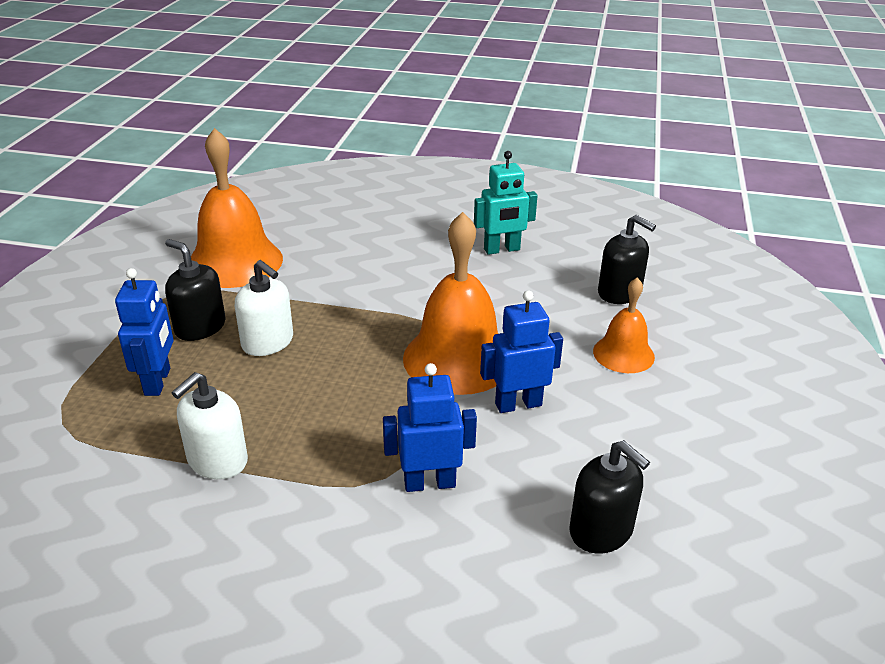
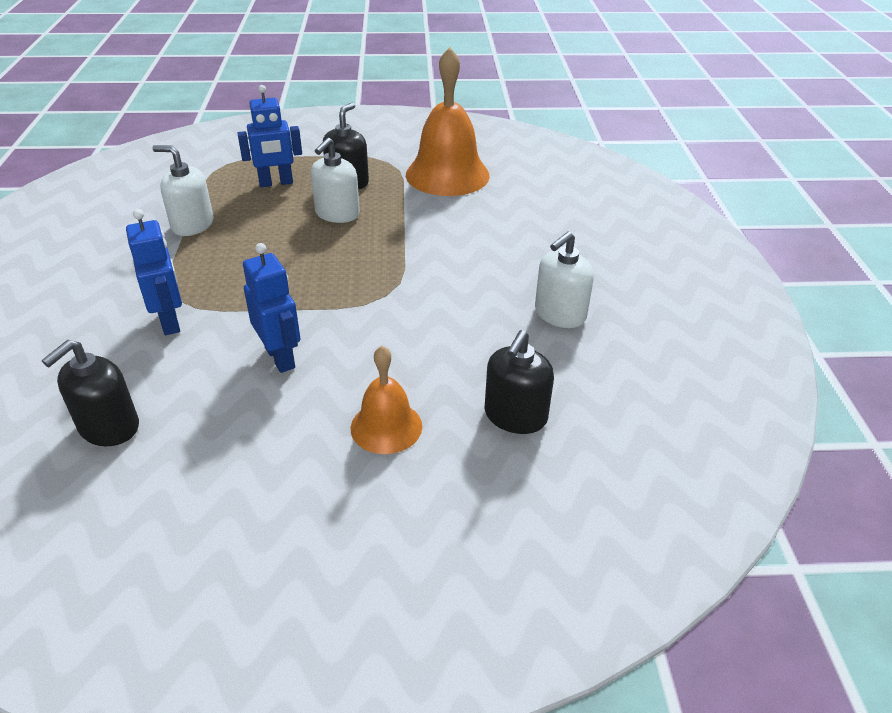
camera: 75 degrees right, 5 degrees up
orange bell [403,212,498,395] -> none
turquoise robot [474,151,538,255] -> white soap dispenser [535,231,594,328]

